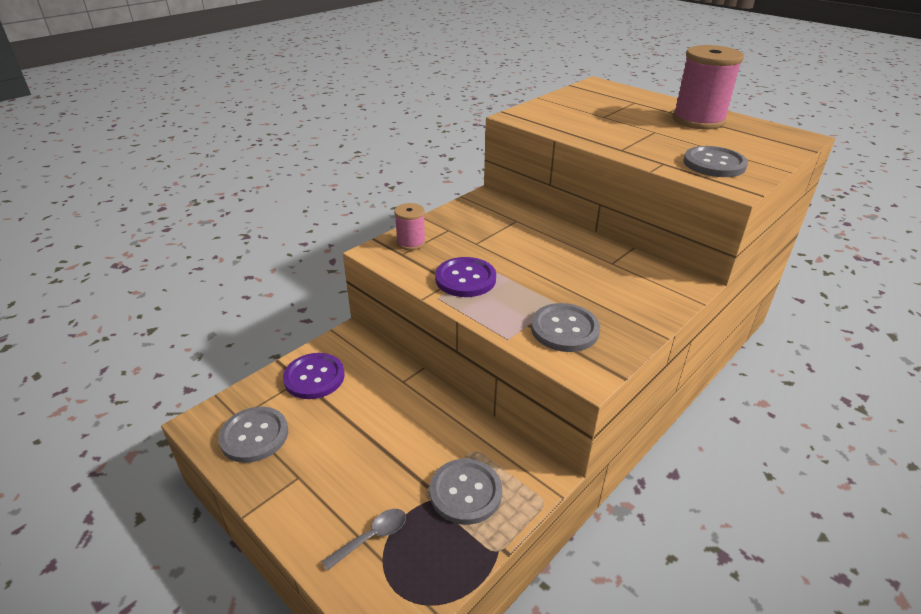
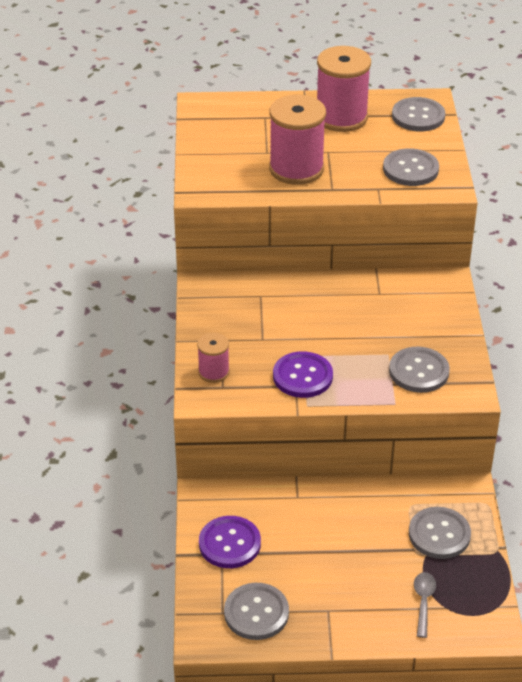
camera: 45 degrees left, 5 degrees up
none -> pink spool [269,95,326,185]
none -> grey button [392,97,445,131]

